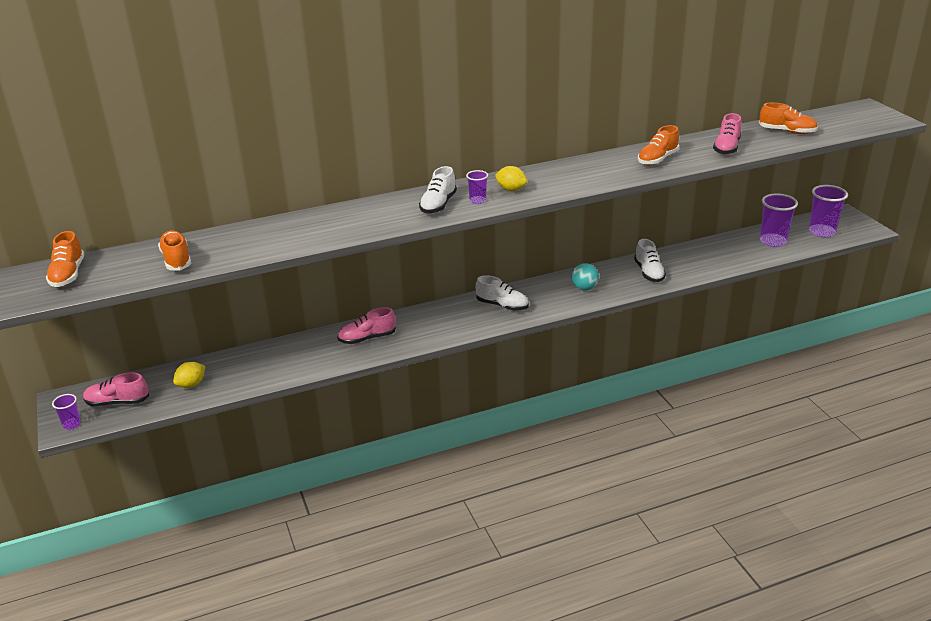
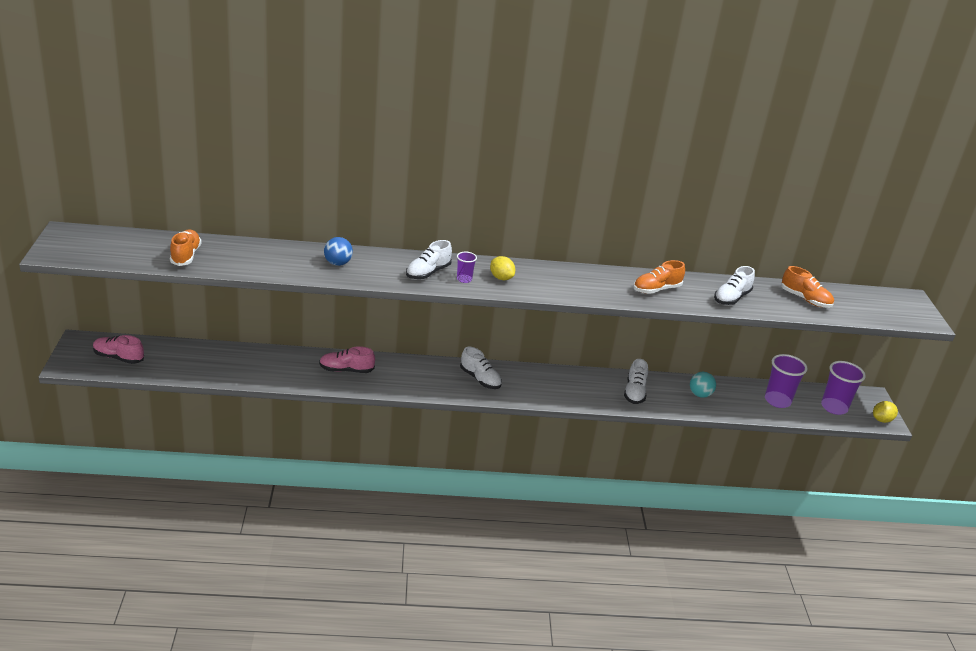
camera: 15 degrees right, 0 degrees up
orange shoe [46,231,85,287] -> none
purple cup [52,394,81,429] -> none
yellow lemon [173,362,205,388] -> yellow lemon moved to [873,401,898,423]
turquoise ball [572,263,599,290] -> turquoise ball moved to [690,372,716,398]
pink shoe [713,113,742,155] -> white shoe [714,266,755,305]
none -> blue ball [324,237,353,266]

